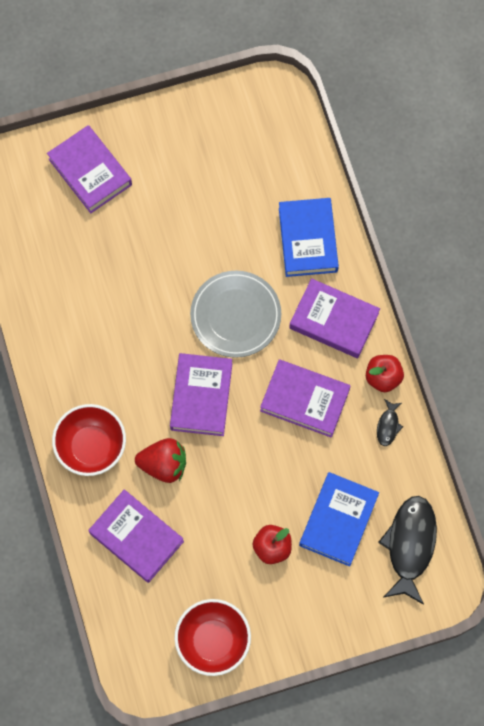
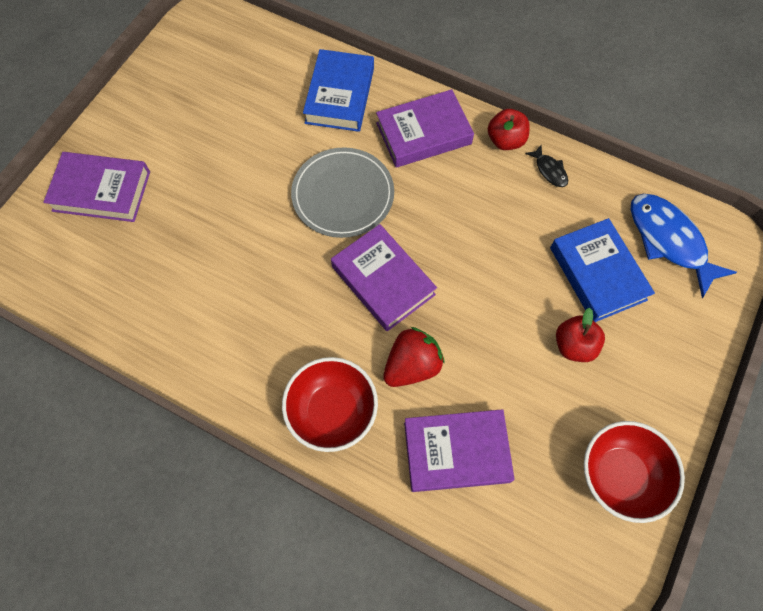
camera: 45 degrees left, 5 degrees down
purple book [260,359,351,438] -> none
blue book [279,198,339,277] -> blue book turned 60 degrees clockwise [303,49,374,132]
black fish [378,496,437,605] -> blue fish [631,194,737,298]

